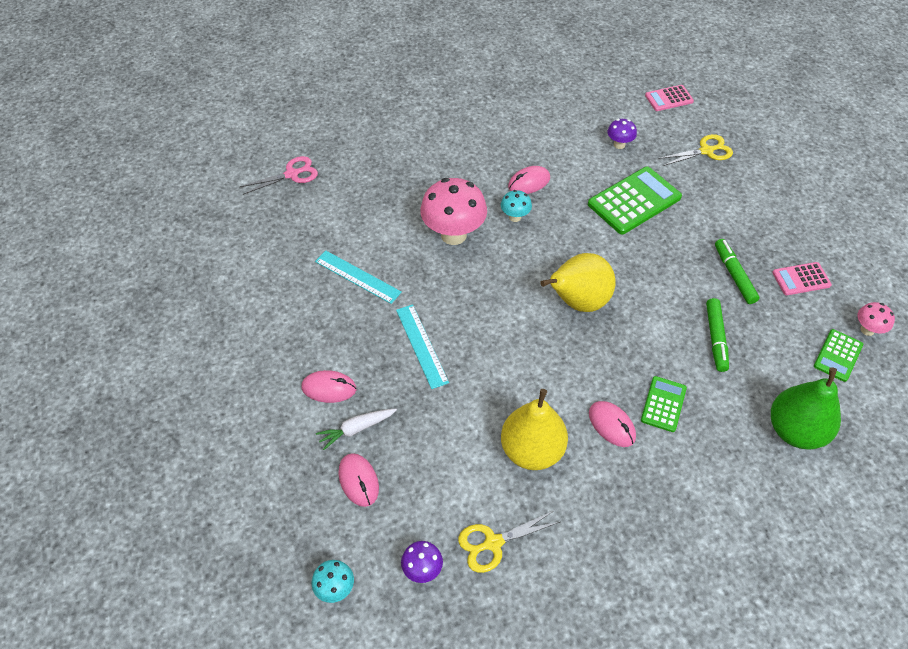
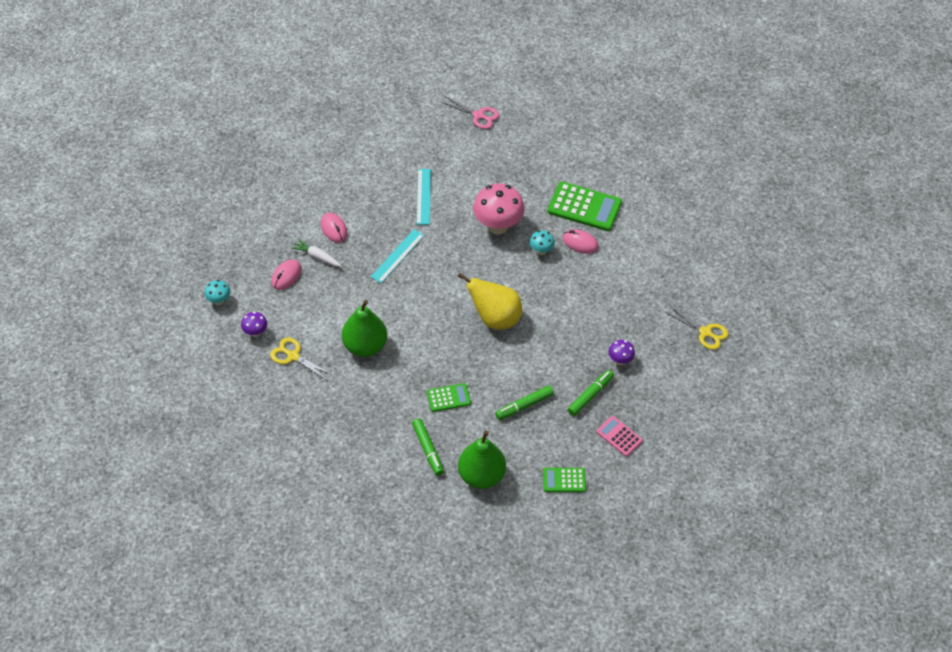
camera: 55 degrees right, 0 degrees up
yellow pear [501,389,568,470] -> green pear [342,300,387,357]
green calculator [588,167,682,234] -> green calculator moved to [547,182,622,231]
pink mouse [589,401,636,447] -> none
purple mushroom [607,119,637,149] -> purple mushroom moved to [609,340,635,365]
pink calculator [645,85,694,111] -> none
pink mushroom [857,302,895,336] -> none
none -> green marker [412,418,444,476]

